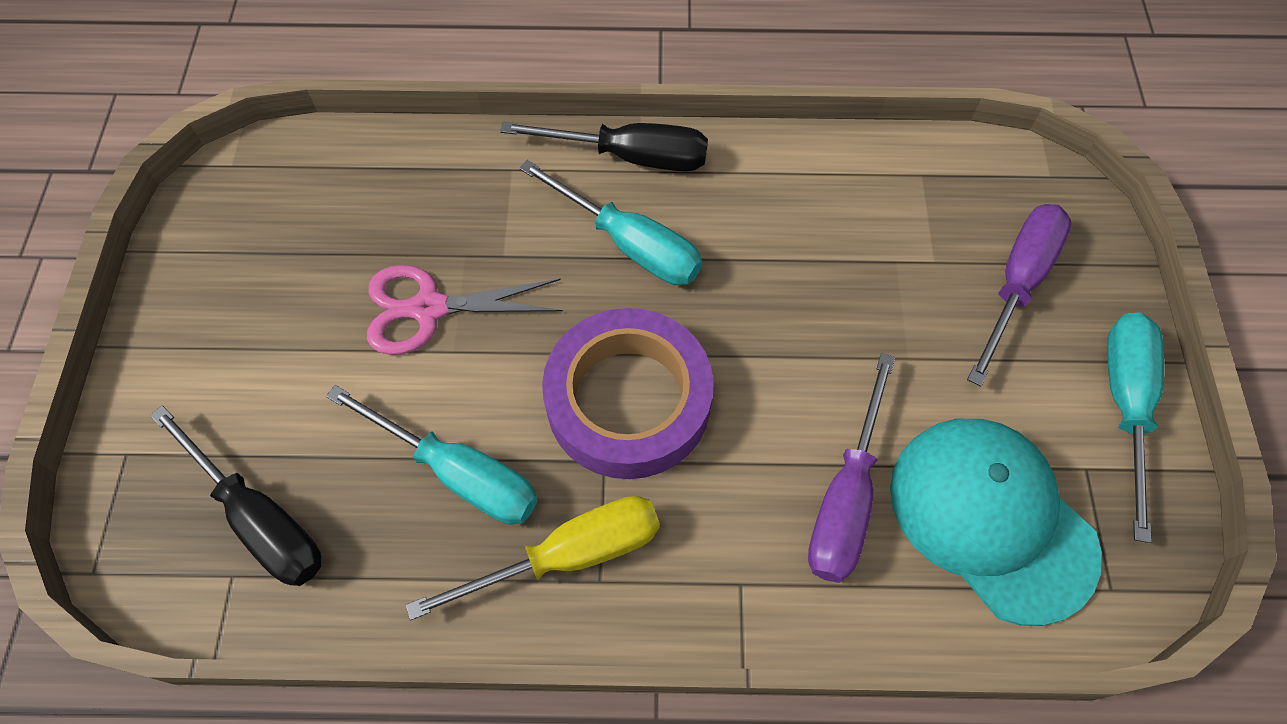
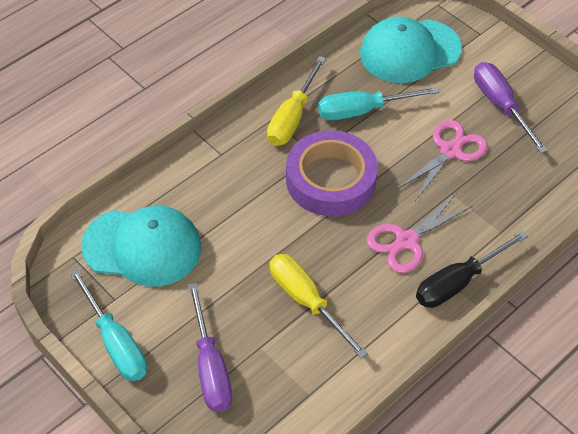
camera: 135 degrees right, 10 degrees down
black screwdriver [150,405,321,586] -> turquoise cap [360,16,462,83]
turquoise screwdriver [519,160,702,285] -> pink scissors [366,194,472,273]
purple screwdriver [808,353,895,583] -> purple screwdriver moved to [474,62,548,154]
none -> yellow screwdriver [270,254,368,359]

